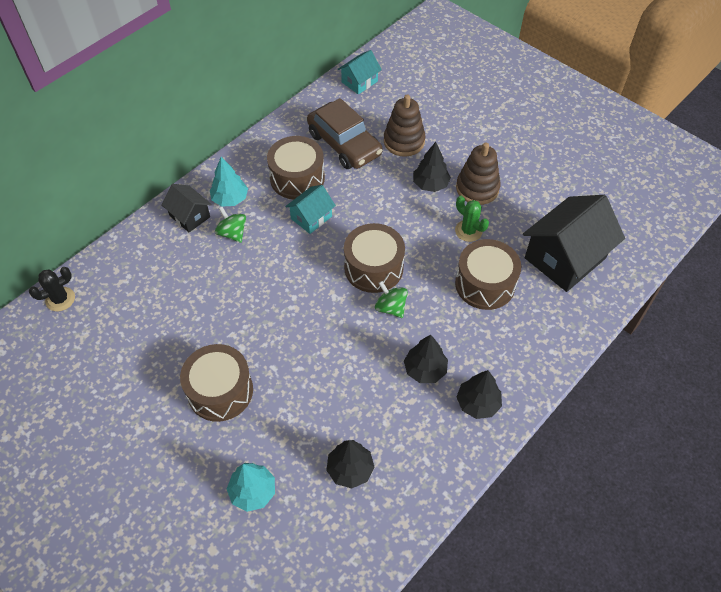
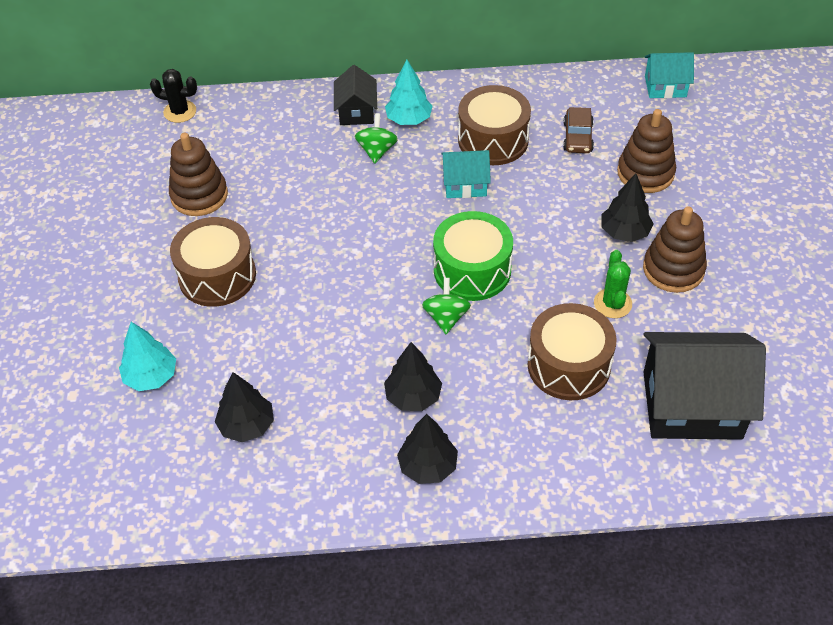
camera: 45 degrees right, 5 degrees down
brown car [307,98,382,169] -> brown car [563,107,594,153], size x0.52
brown drum [344,223,405,293] -> green drum [433,211,513,301]
none -> brown stacking toy [169,133,228,216]

